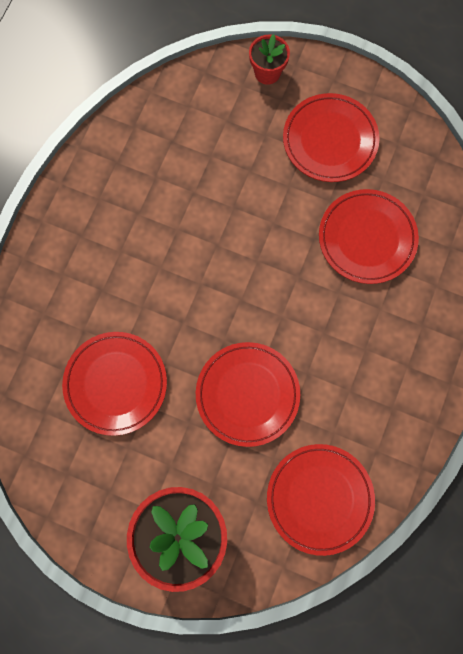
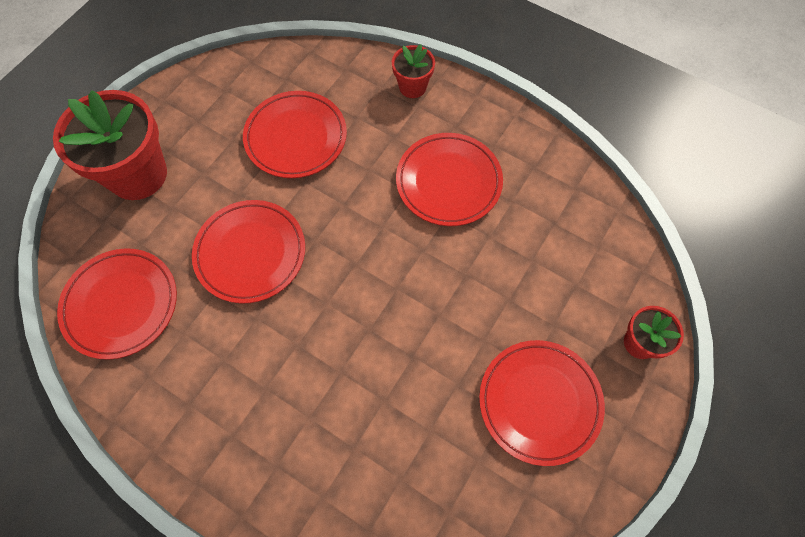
camera: 100 degrees right, 10 degrees down
red plate [319,189,419,284] -> red plate moved to [396,133,503,226]
none -> red flower pot [392,44,435,98]

